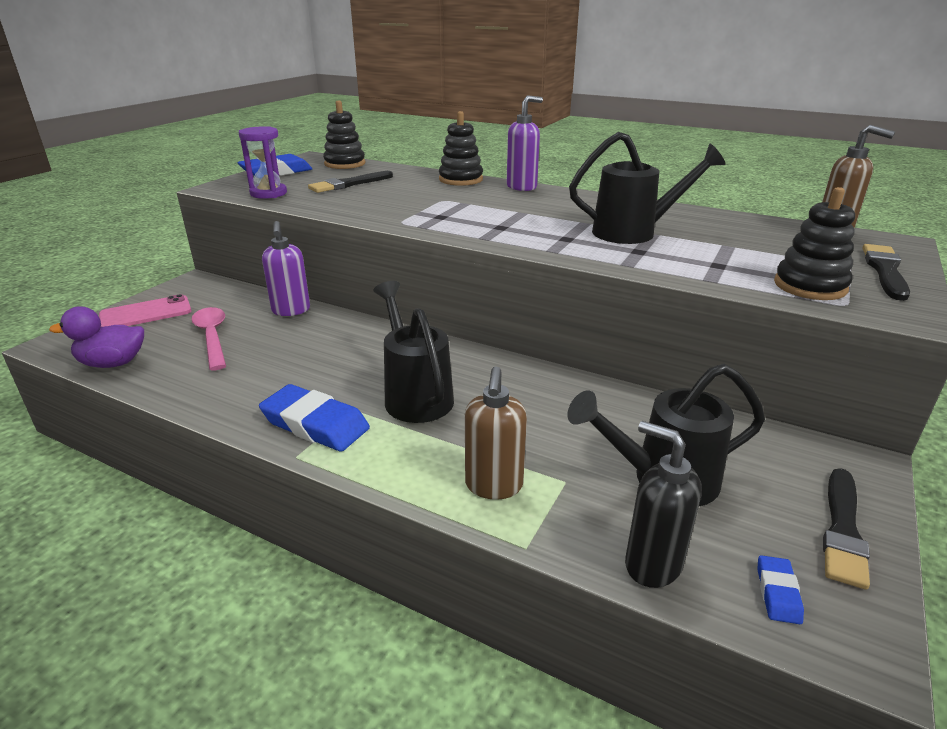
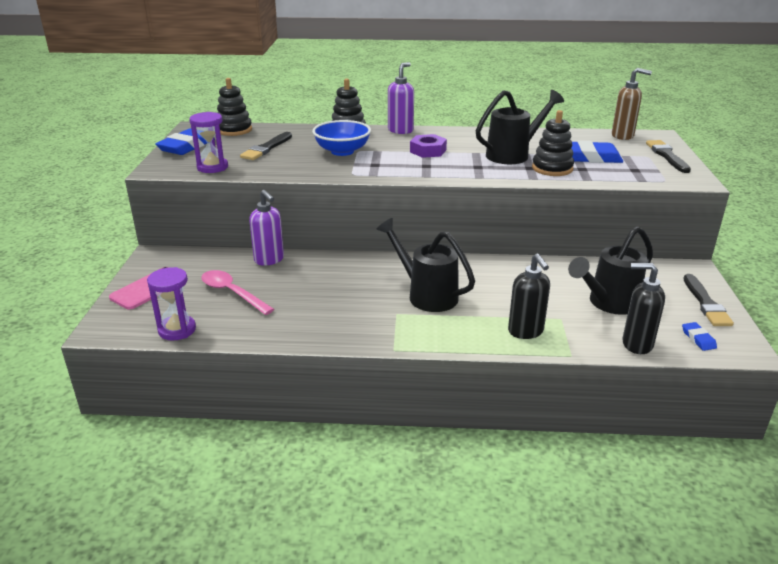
camera: 25 degrees left, 0 degrees up
purple duck [49,307,144,368] -> purple hourglass [147,267,196,341]
blue eraser [259,384,370,452] -> blue eraser moved to [571,141,623,163]
brown soap dispenser [465,367,527,499] -> black soap dispenser [508,254,550,339]
black stacking toy [774,187,855,300] -> black stacking toy moved to [532,110,574,176]
none -> blue bowl [312,120,371,156]
none -> purple nut [410,134,447,158]

